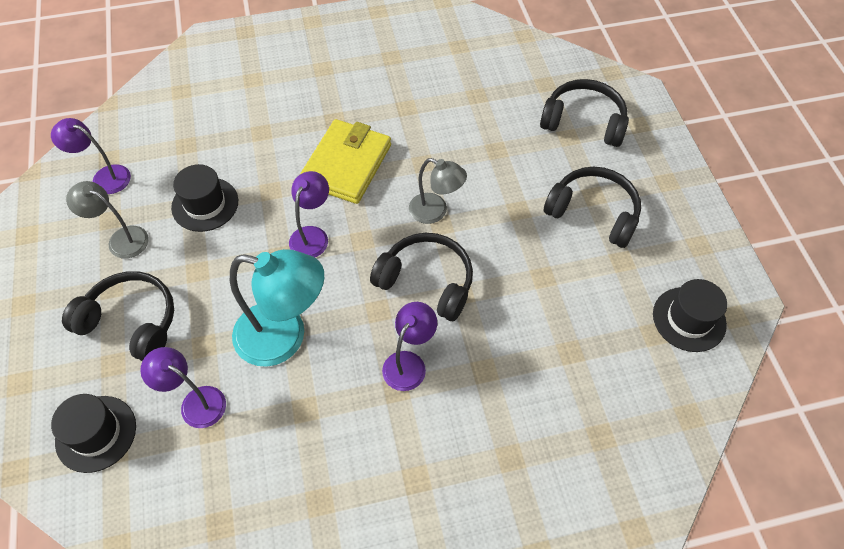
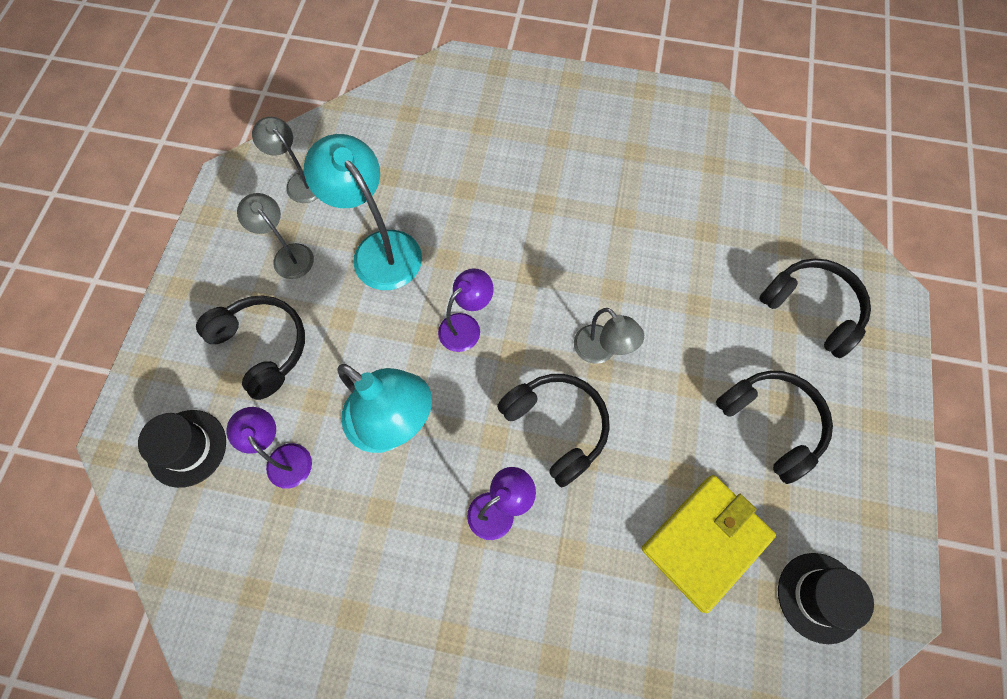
camera: 25 degrees right, 10 degrees up
purple lamp [51,118,131,194] -> grey lamp [252,117,318,203]
black hat [171,164,238,232] -> turquoise lamp [304,134,422,290]
yellow wallet [300,119,391,204] -> yellow wallet moved to [642,475,776,613]

